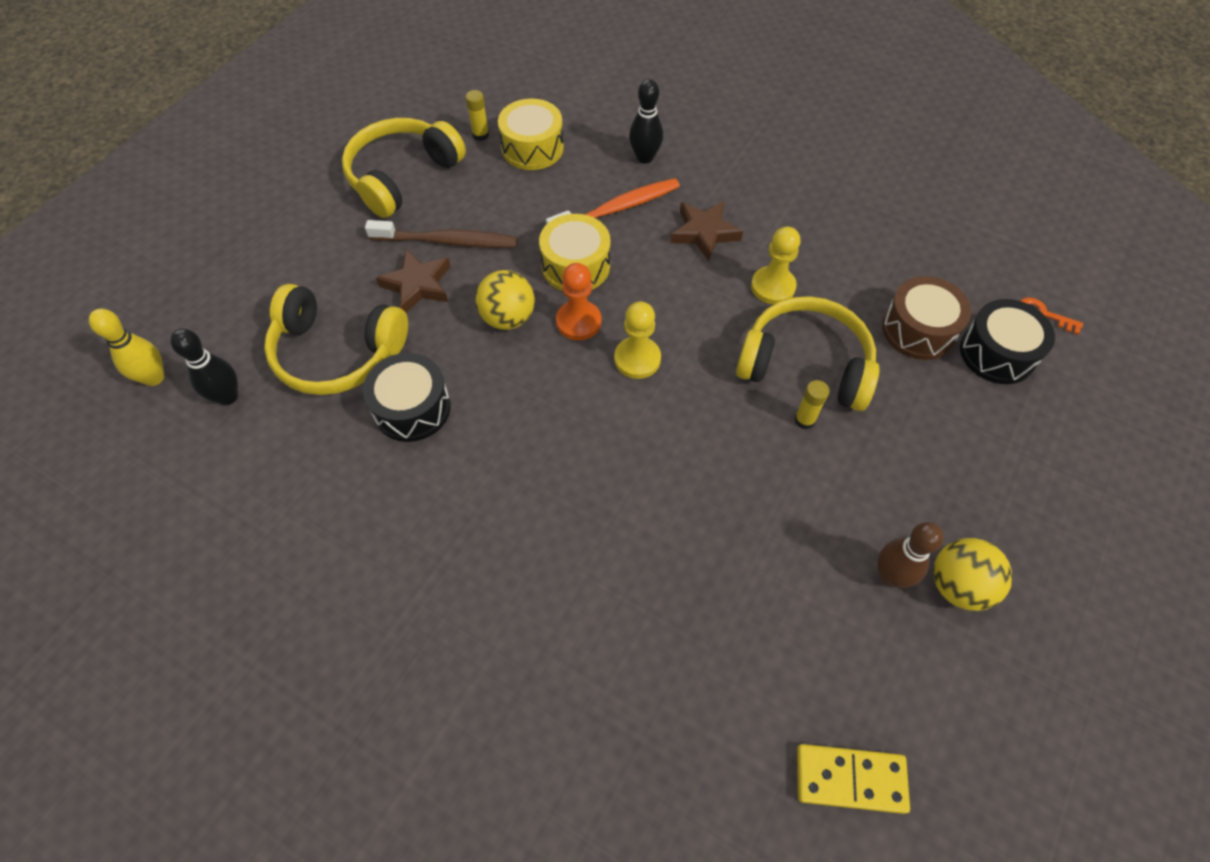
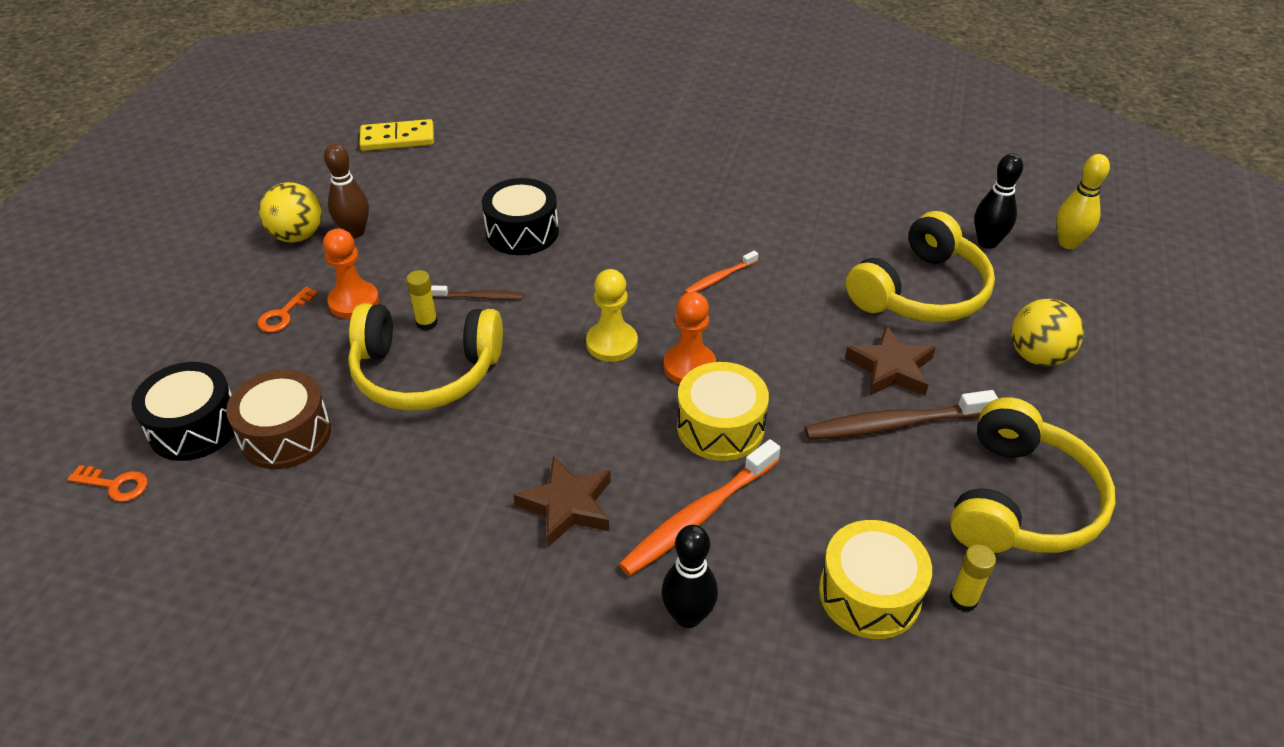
camera: 165 degrees right, 15 degrees down
yellow headphones [264,284,408,395] -> yellow headphones turned 135 degrees clockwise [846,211,995,322]
black drum [363,353,451,442] -> black drum moved to [482,178,559,255]
yellow ball [475,270,535,330] -> yellow ball moved to [1011,299,1084,366]
yellow pawn [751,227,801,304] -> none
none -> orange key [258,287,318,333]
none -> orange pawn [323,228,379,319]
none -> brown toothbrush [431,285,523,300]
none -> orange toothbrush [684,251,758,293]

